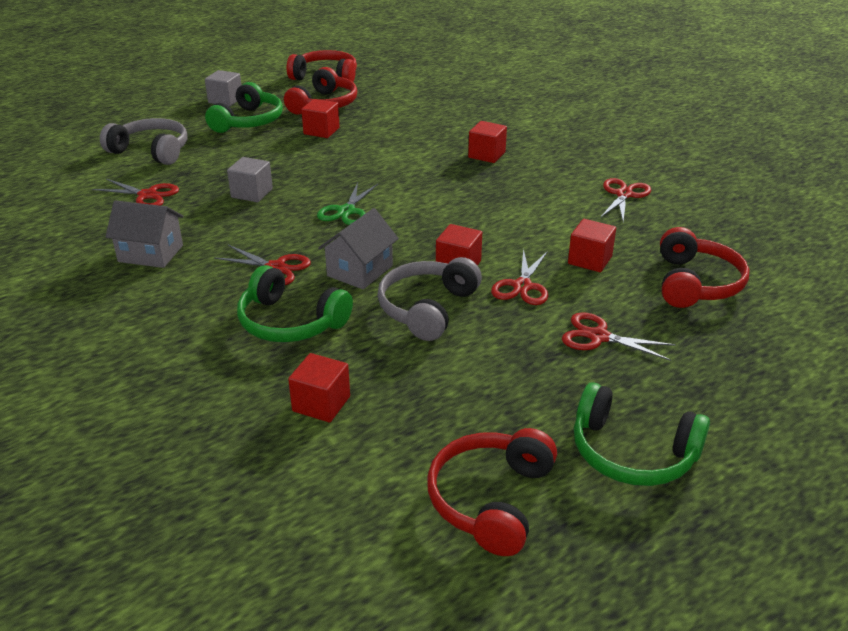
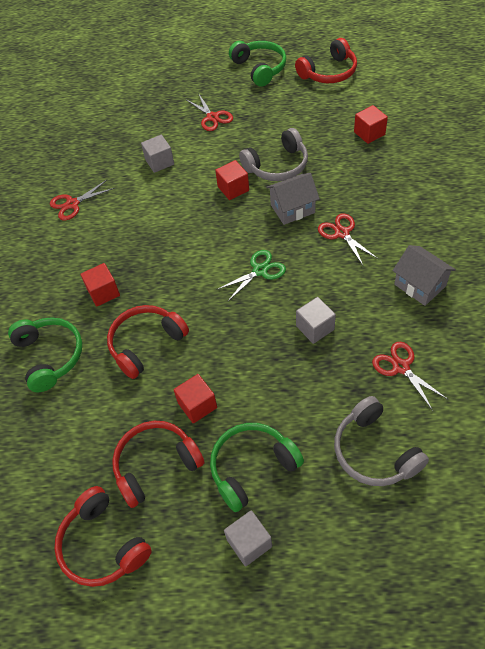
camera: 140 degrees left, 20 degrees up
green headphones [237,265,353,342] -> green headphones moved to [8,317,82,392]
red scissors [491,248,549,305] -> none
red cube [568,219,616,272] -> grey cube [141,135,174,173]
red headphones [660,227,750,308] -> red headphones moved to [107,305,189,379]

